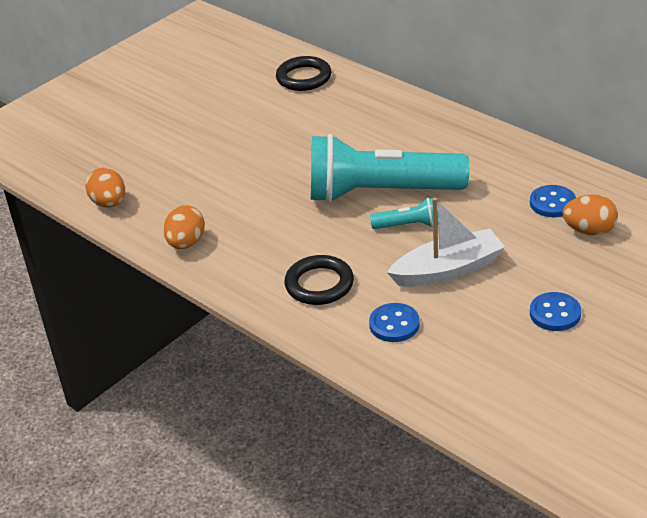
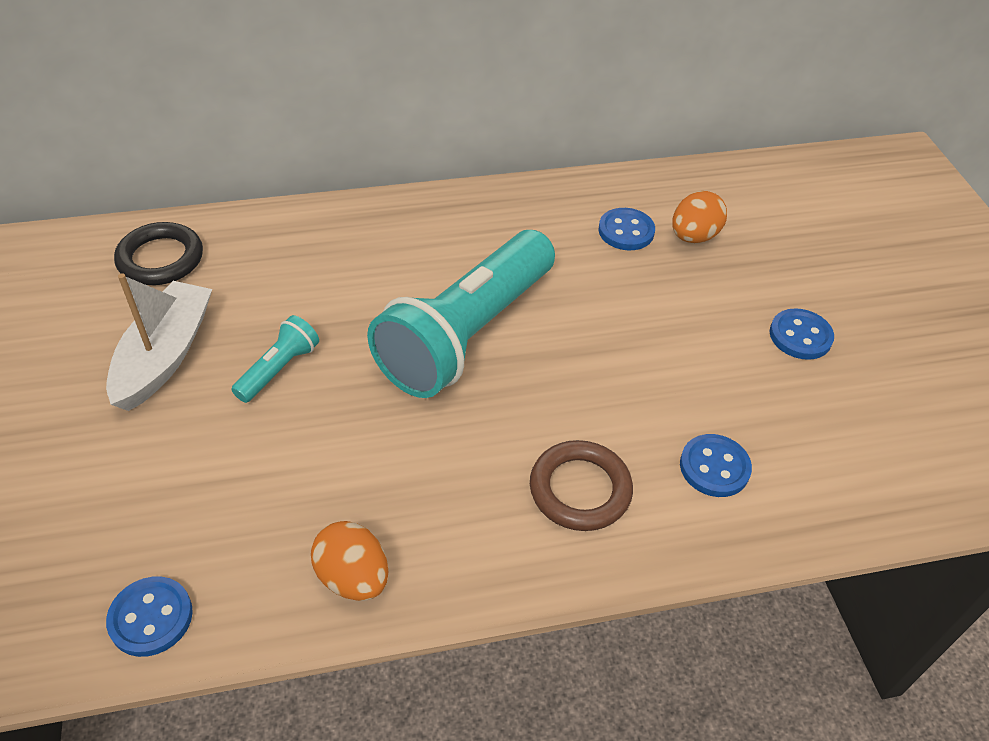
camera: 60 degrees left, 10 degrees up
orange egg [85,168,125,208] -> blue button [106,576,193,657]
black ring [284,255,354,305] -> brown ring [530,440,633,531]
turquoise flashlight [370,197,438,229] -> turquoise flashlight moved to [231,315,319,403]
white boat [387,198,505,287] -> white boat moved to [106,273,212,411]

